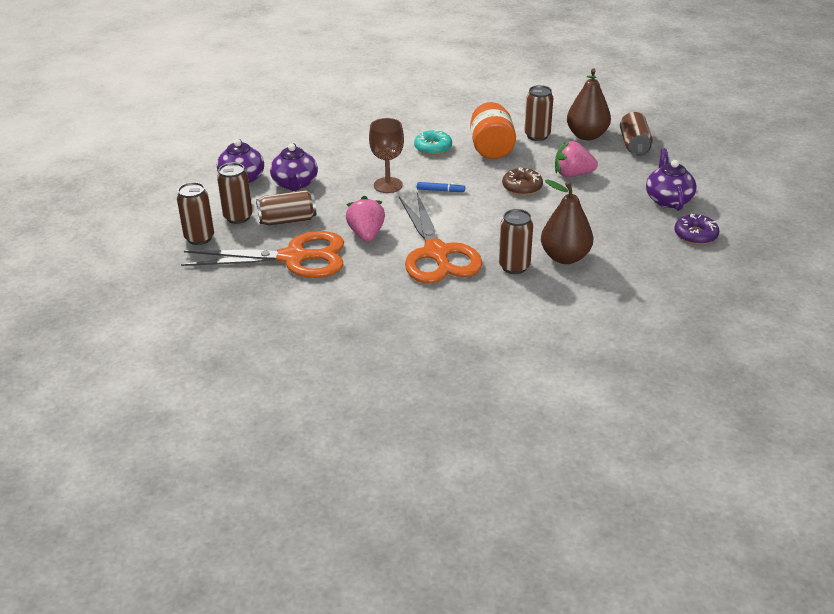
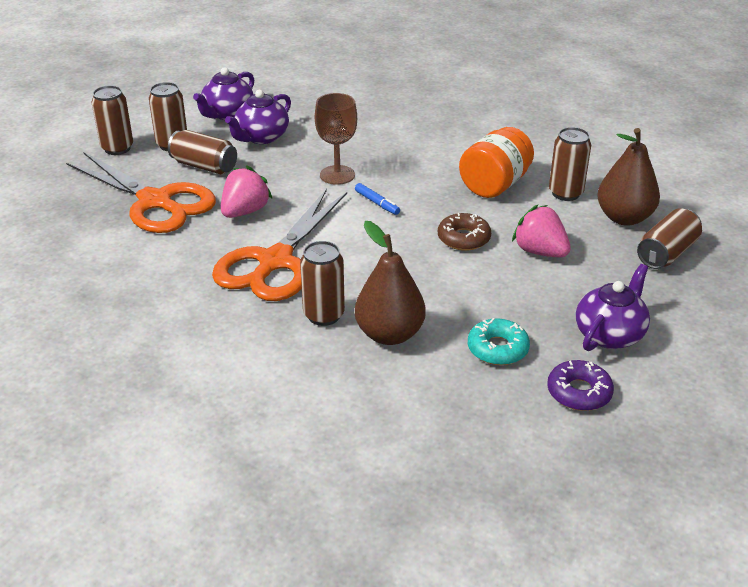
camera: 40 degrees right, 0 degrees up
turquoise donut [414,130,452,155] -> turquoise donut moved to [468,318,530,365]

